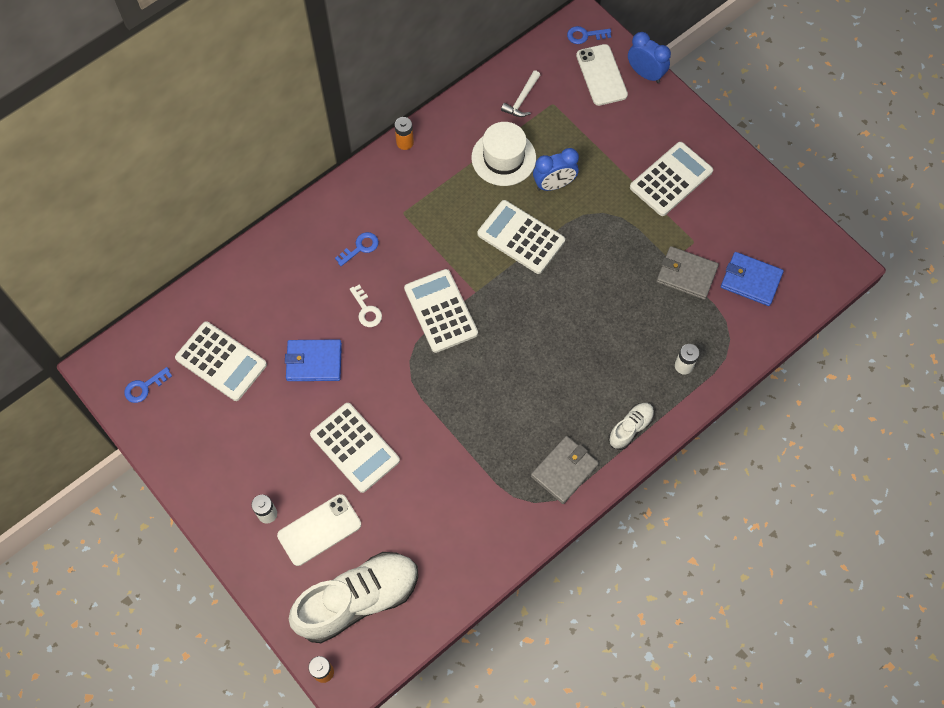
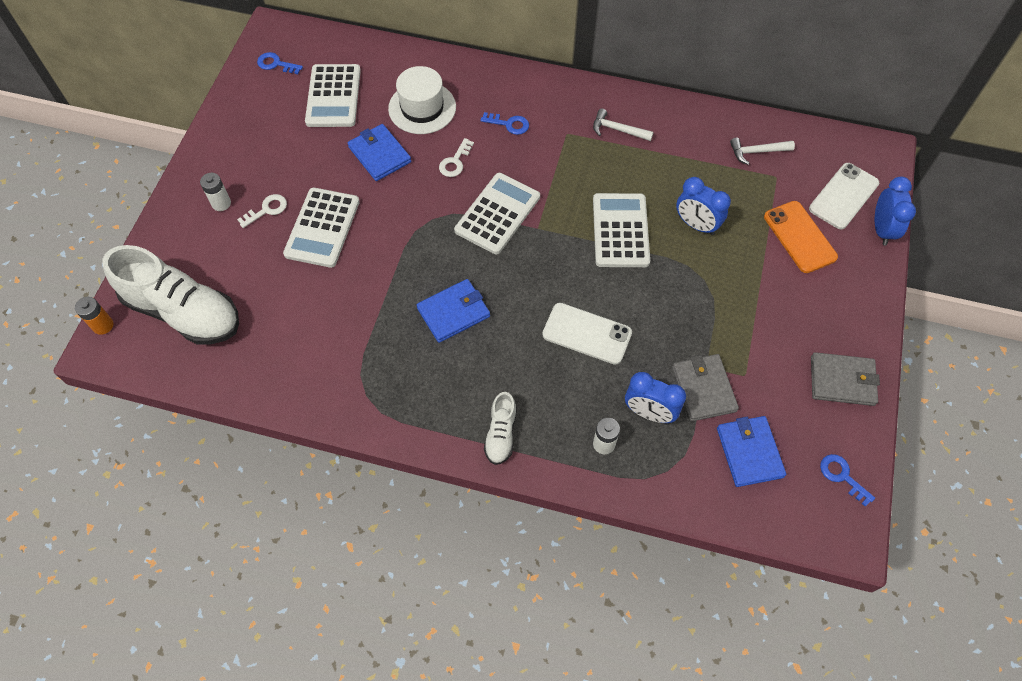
camera: 55 degrees right, 5 degrees down
white phone [277,494,361,566] -> white phone moved to [542,303,632,365]
orange battery [394,117,414,150] -> none
white hat [471,122,536,186] -> white hat moved to [388,66,456,134]
grey wallet [531,436,599,504] -> grey wallet moved to [811,352,880,406]
blue key [567,26,611,44] -> blue key moved to [820,454,875,507]
white shoe [608,403,654,450] -> white shoe turned 90 degrees clockwise [484,392,517,465]
white calculator [630,142,713,216] -> none
none -> white key [237,194,287,228]
none -> blue wallet [417,279,490,343]
none -> white hammer [593,108,653,141]
none -> blue clock [625,372,686,423]
none -> orange phone [764,201,838,273]

